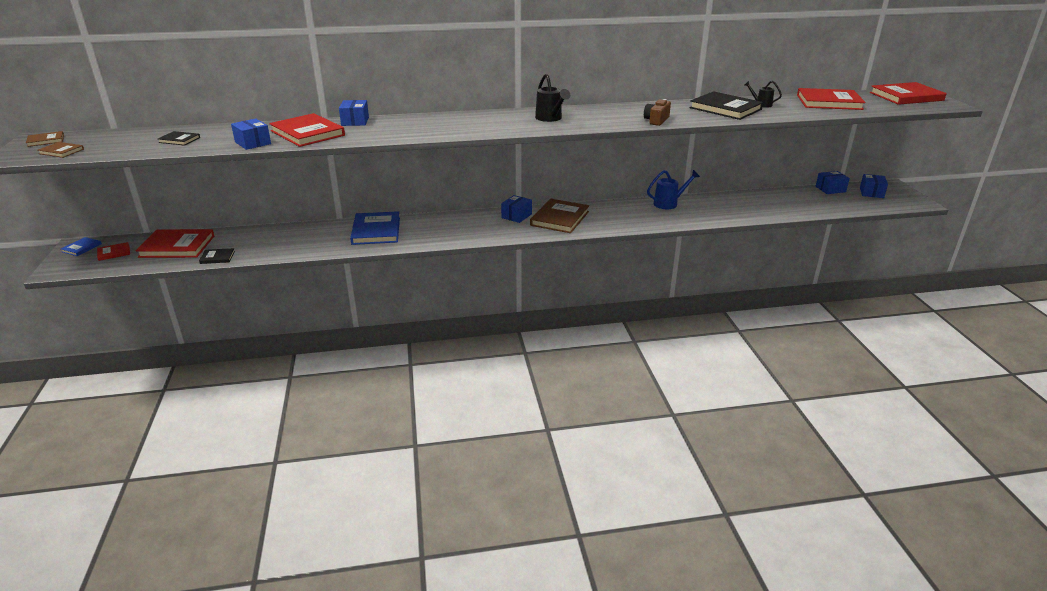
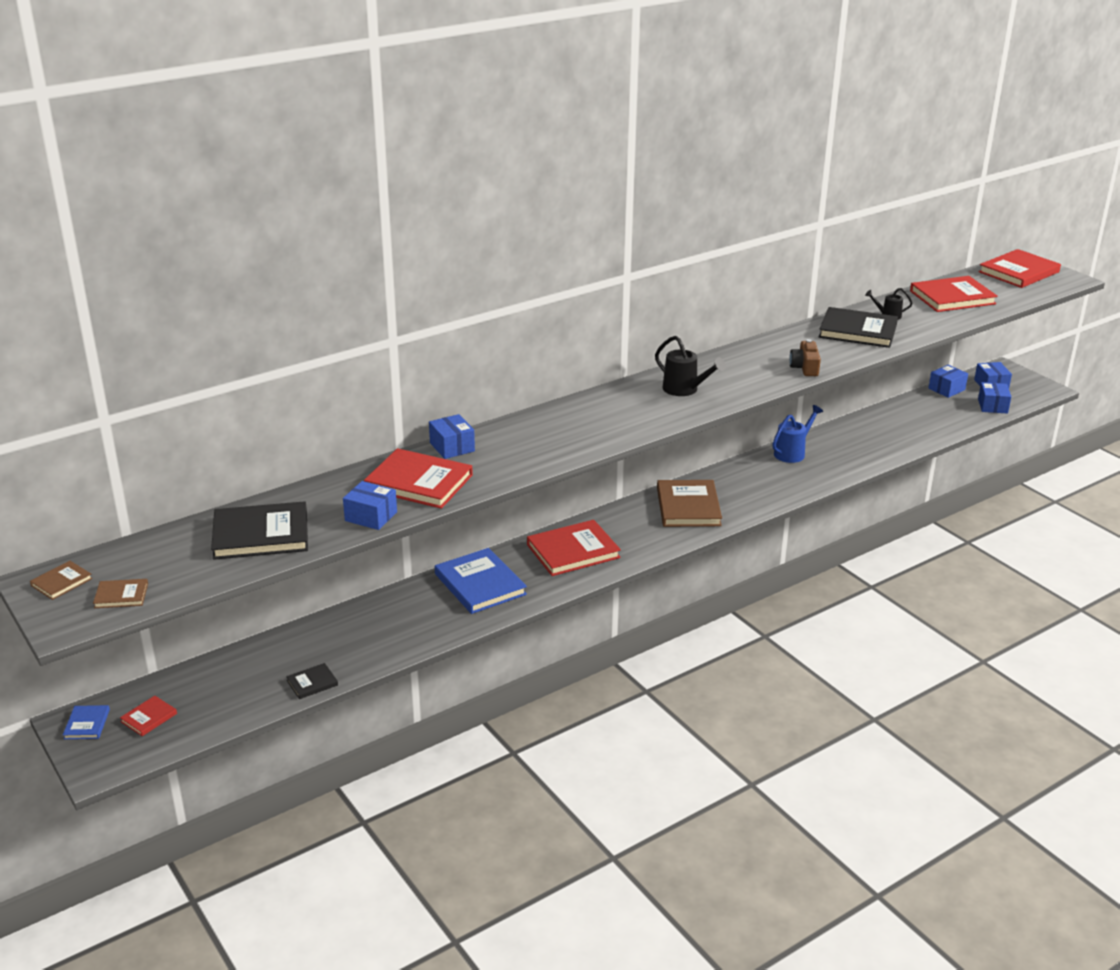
camera: 25 degrees left, 0 degrees up
red book [136,229,214,258] -> red book moved to [527,520,621,576]
black book [158,131,200,146] -> black book [211,501,308,560], size x2.08
blue box [501,195,532,223] -> blue box moved to [978,382,1011,414]

